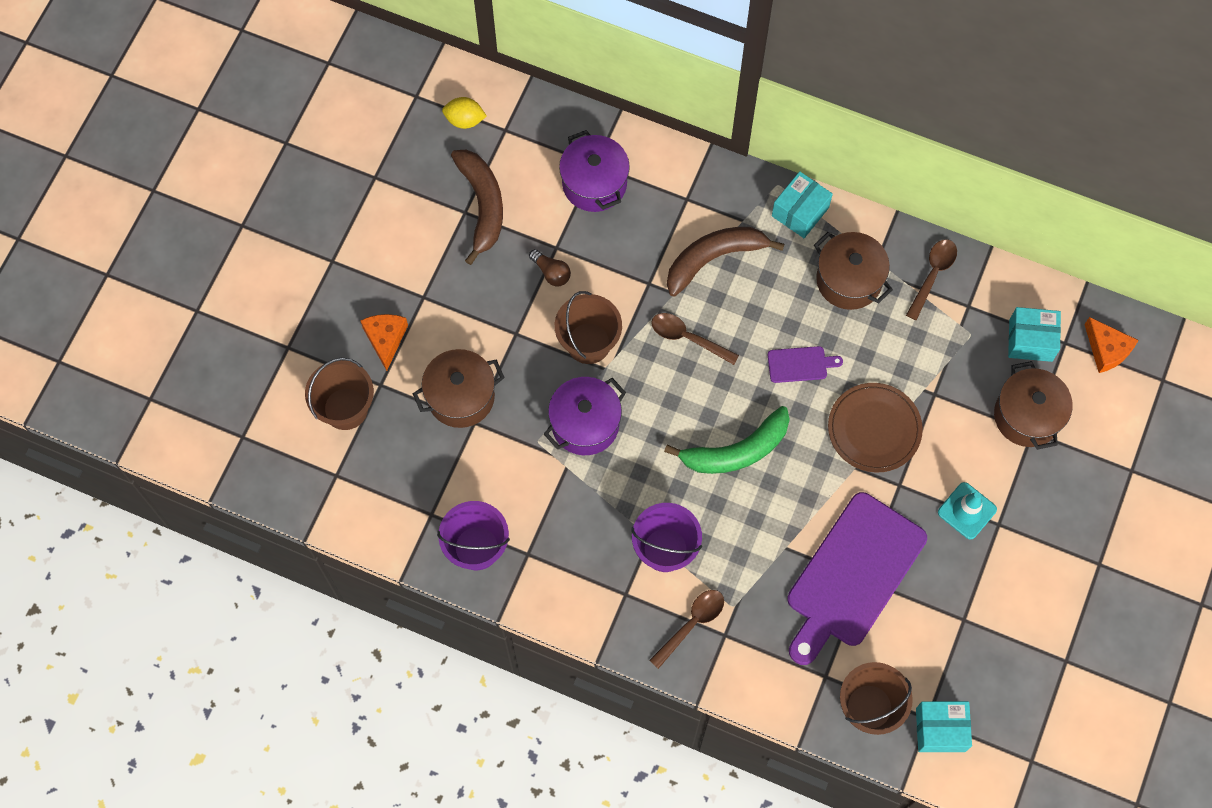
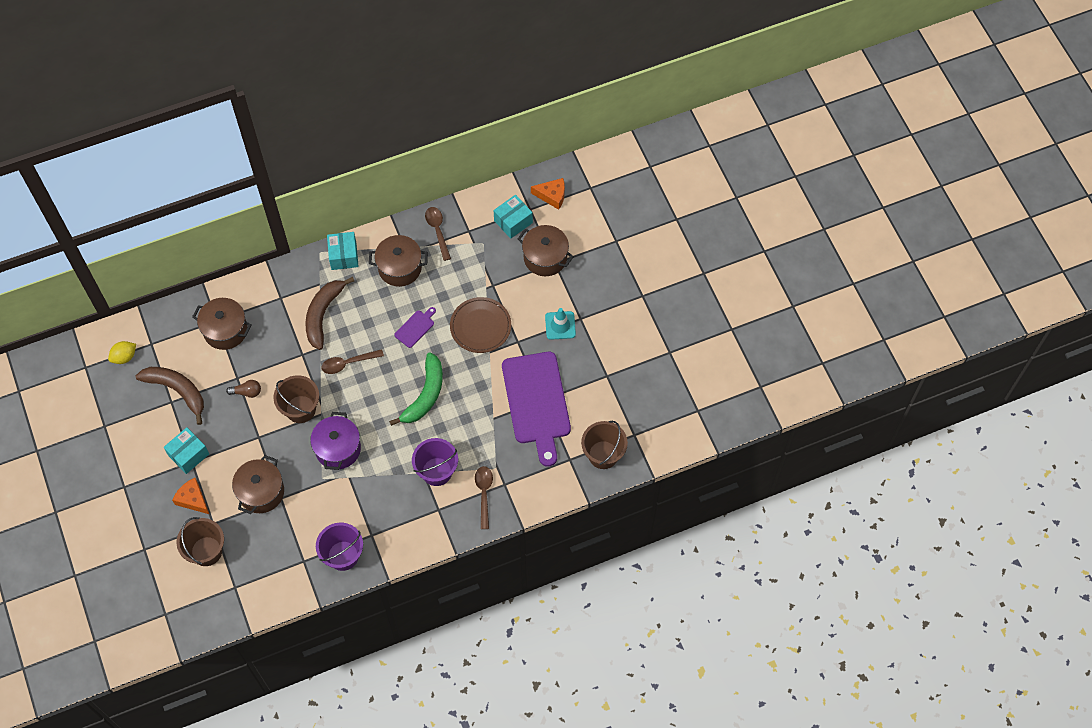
camera: 45 degrees left, 5 degrees down
purple pot [559,130,630,212] -> brown pot [192,298,252,350]
turquoise box [916,701,972,752] -> turquoise box moved to [164,427,209,474]

